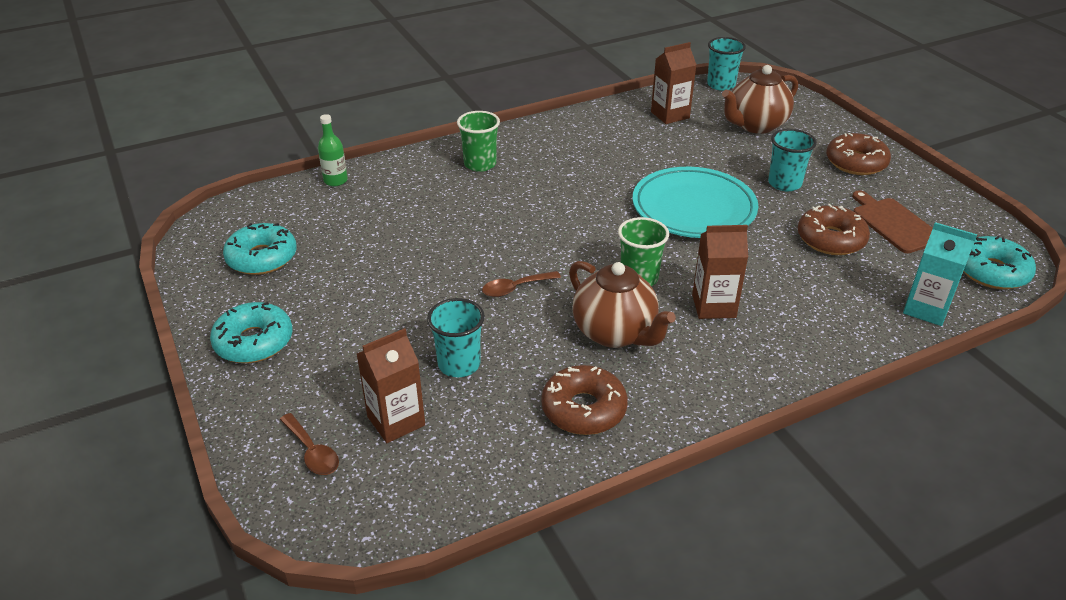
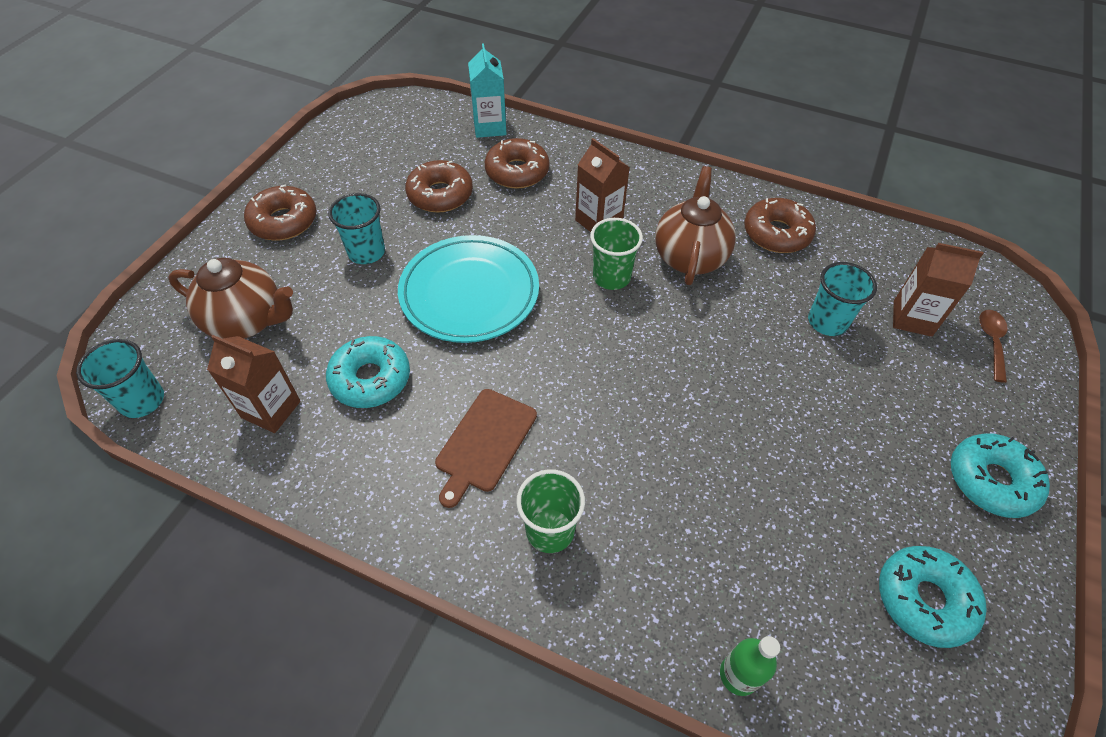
camera: 130 degrees left, 15 degrees up
brown spoon [482,271,561,297] -> none
brown cutting board [852,190,933,253] -> brown cutting board moved to [435,389,537,508]
turquoise donut [964,236,1036,289] -> turquoise donut moved to [326,336,410,408]
none -> brown donut [484,138,549,189]

